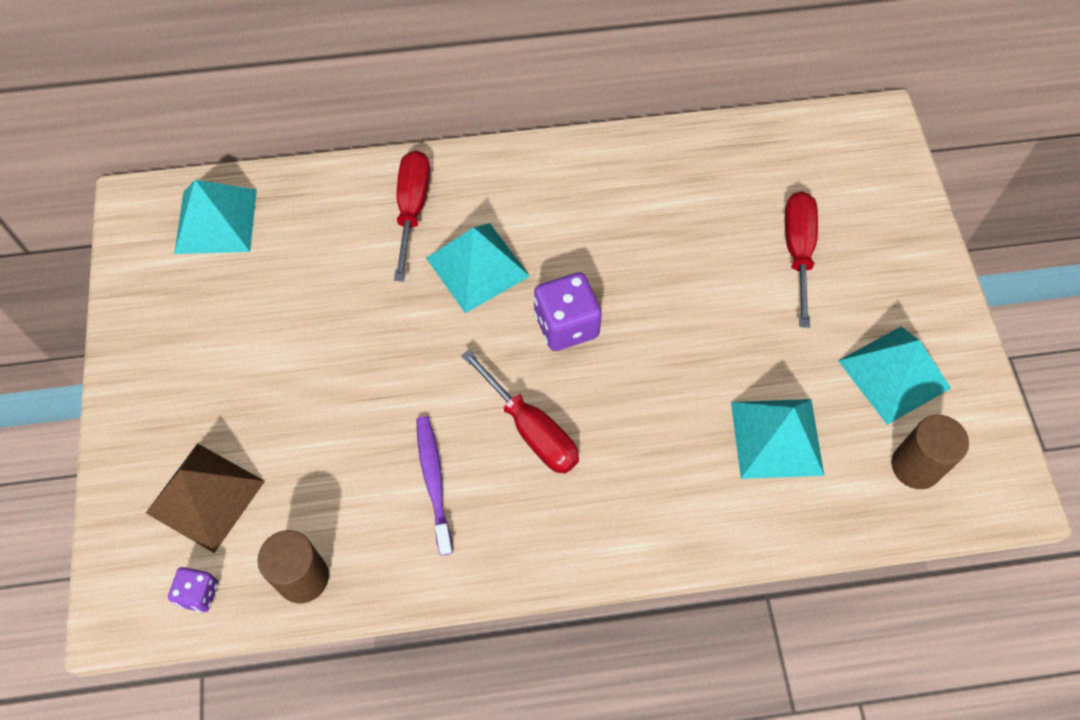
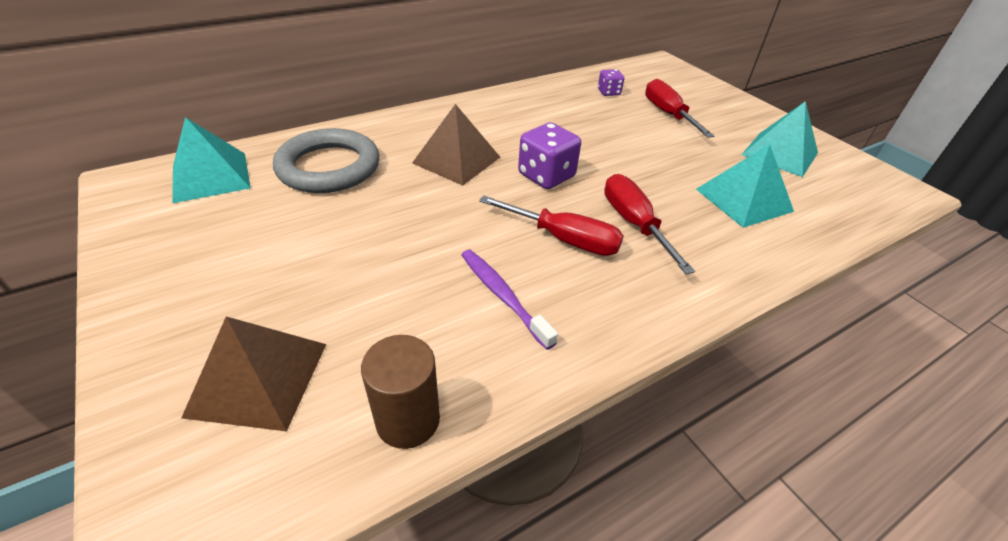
camera: 25 degrees left, 20 degrees down
purple dice [168,567,218,612] -> purple dice moved to [598,69,624,96]
red screwdriver [394,150,430,281] -> red screwdriver moved to [604,174,695,274]
turquoise pyramid [426,223,530,313] -> brown pyramid [412,104,500,186]
brown cylinder [892,415,969,489] -> none
none -> grey ring [273,128,379,193]

